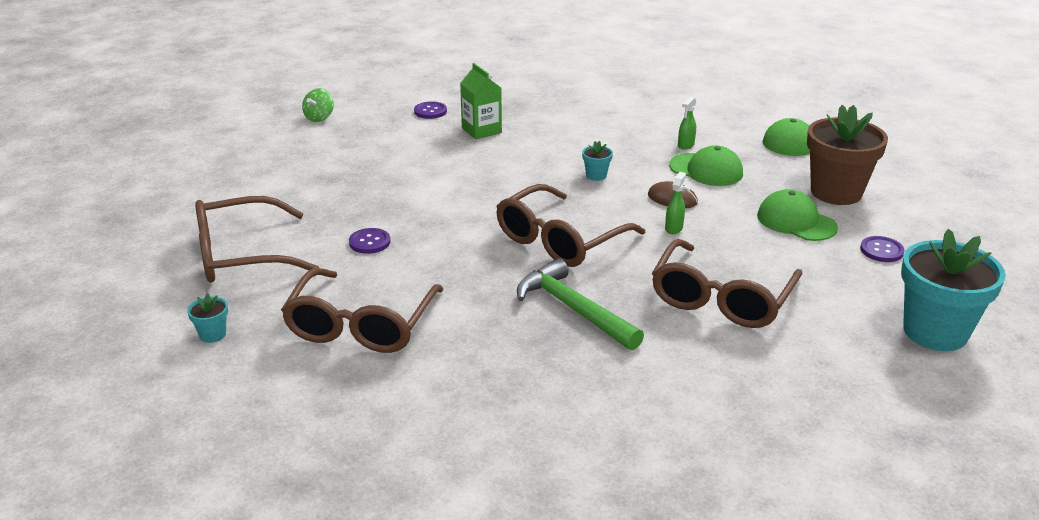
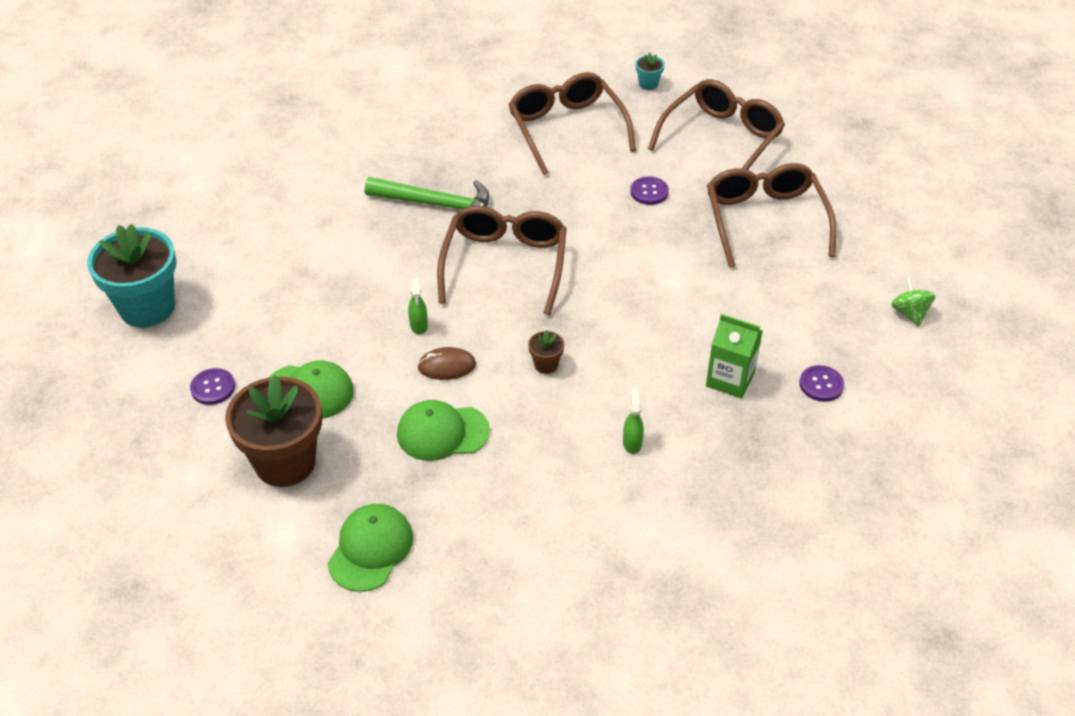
camera: 145 degrees right, 15 degrees up
turquoise flower pot [582,141,613,181] -> brown flower pot [528,330,564,374]
brown glasses [652,239,803,328] -> brown glasses moved to [707,163,837,268]
green spray bottle [678,97,696,150] -> green spray bottle moved to [623,389,644,454]

